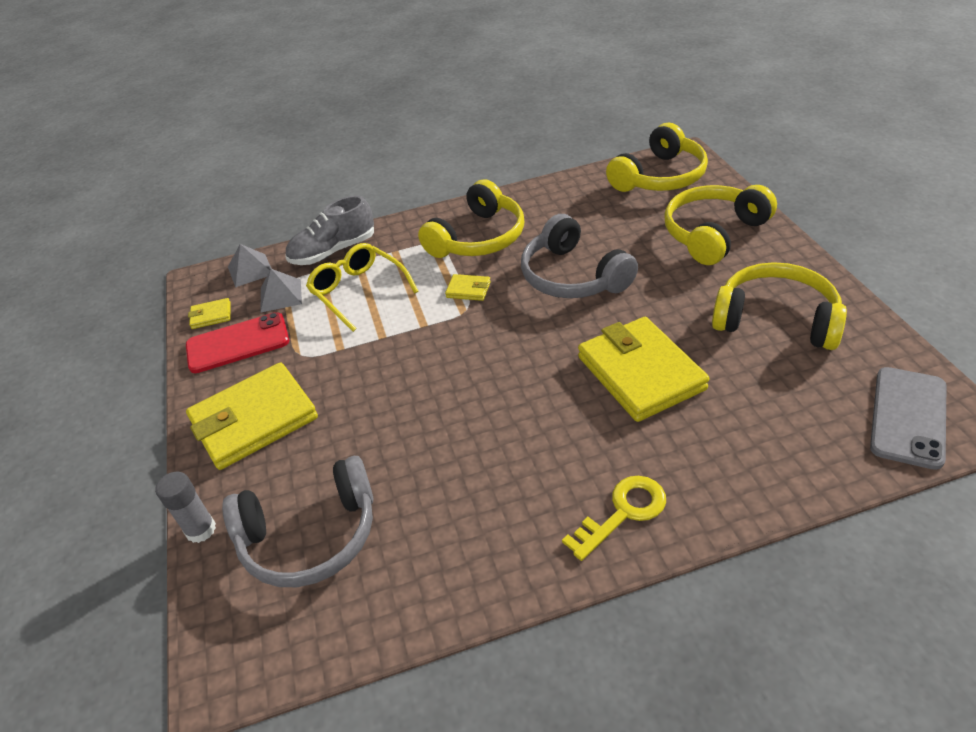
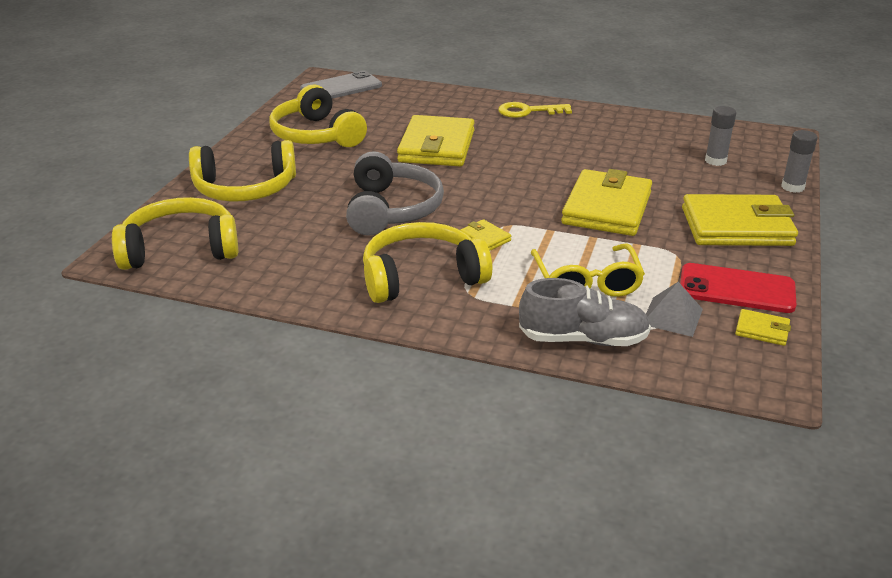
camera: 150 degrees left, 10 degrees down
grey headphones [222,456,373,587] -> grey glue stick [705,106,736,166]
grey pyramid [228,244,272,288] -> none
none -> yellow wallet [561,169,652,236]

